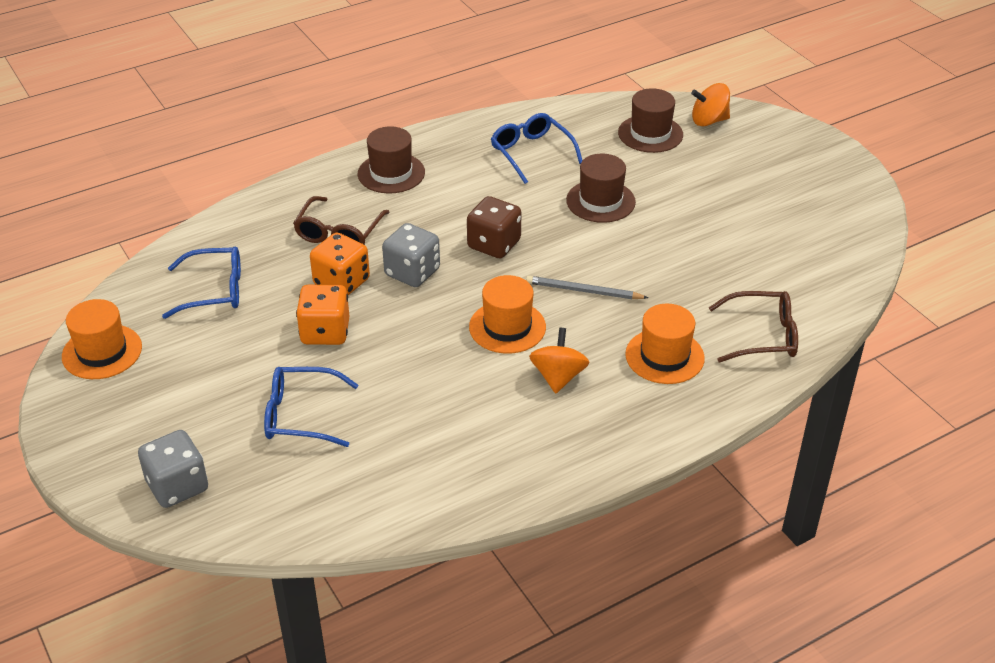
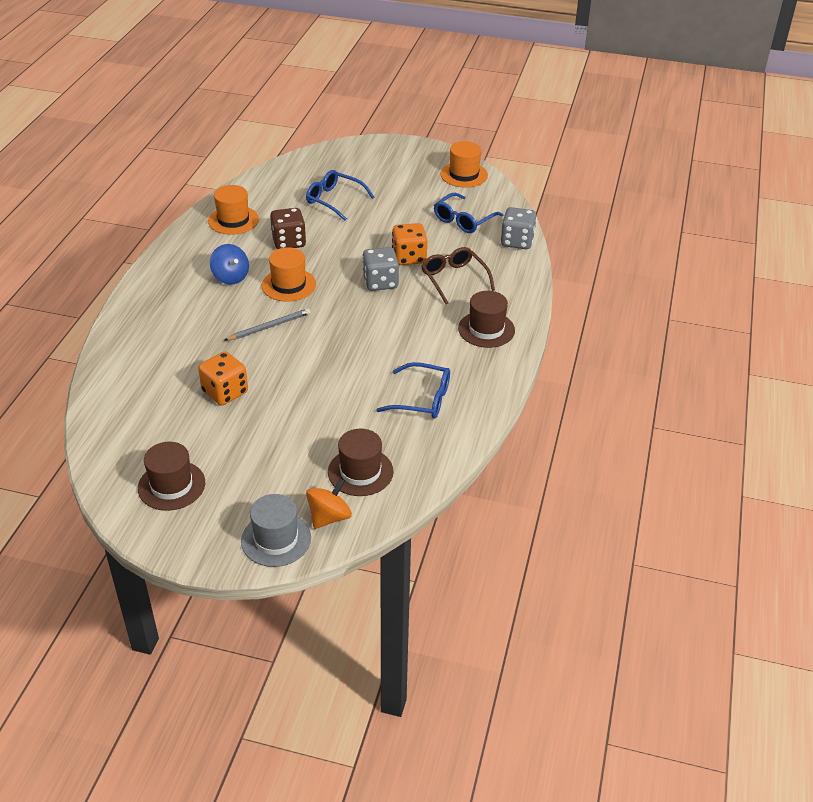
camera: 135 degrees right, 0 degrees up
grey dice [138,430,208,508] -> grey dice moved to [501,207,537,249]
blue glasses [264,367,358,447] -> blue glasses turned 105 degrees counterclockwise [306,170,374,221]
orange dice [296,285,349,345] -> orange dice moved to [198,351,248,406]
brown dice [467,196,521,258] -> brown dice moved to [270,208,306,249]
orange spinning top [529,328,590,394] -> blue spinning top [210,244,249,285]
brown hat [566,154,636,223] -> brown hat moved to [138,442,205,511]
orange hat [625,303,705,384] -> orange hat moved to [208,185,259,235]
brown glasses [709,291,798,363] -> none
none -> grey hat [241,494,311,567]

